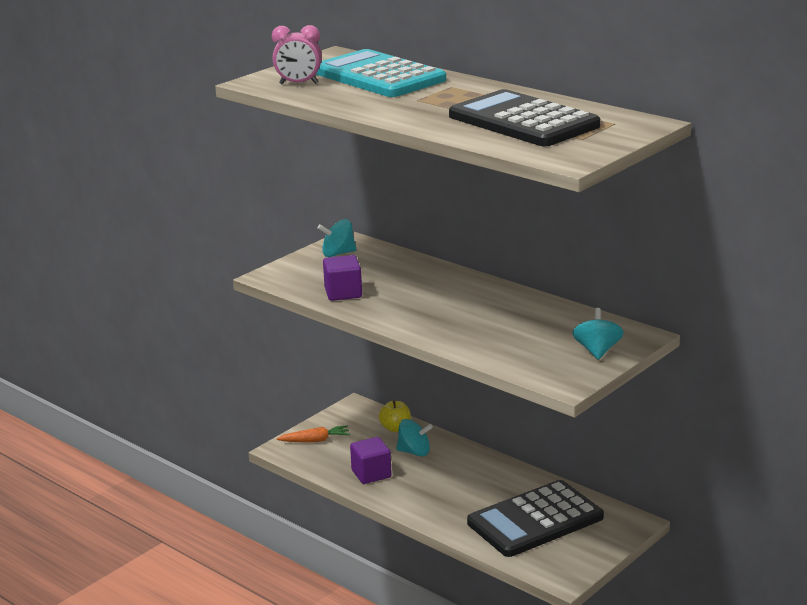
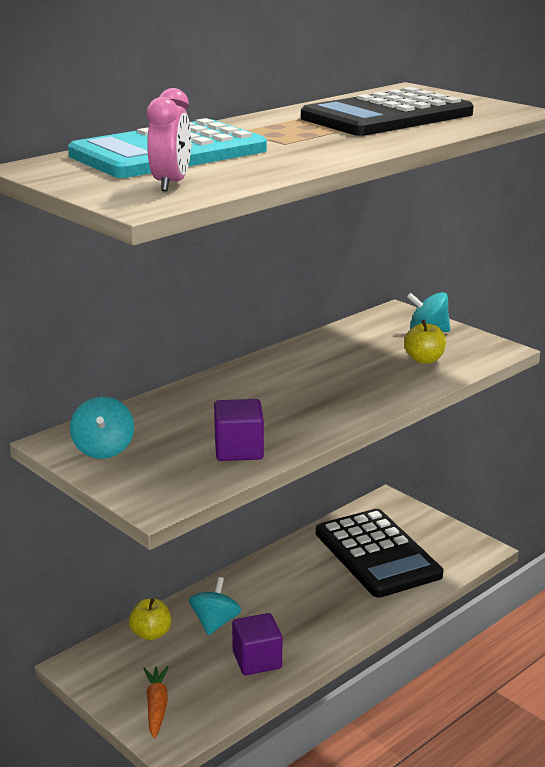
camera: 85 degrees left, 0 degrees up
none -> yellow apple [404,320,446,364]

